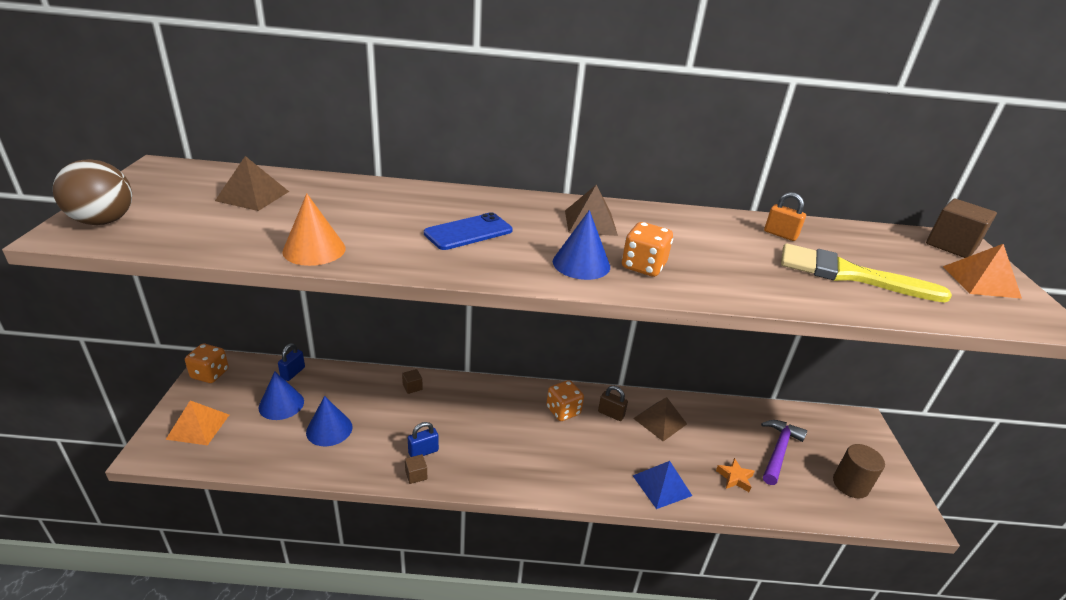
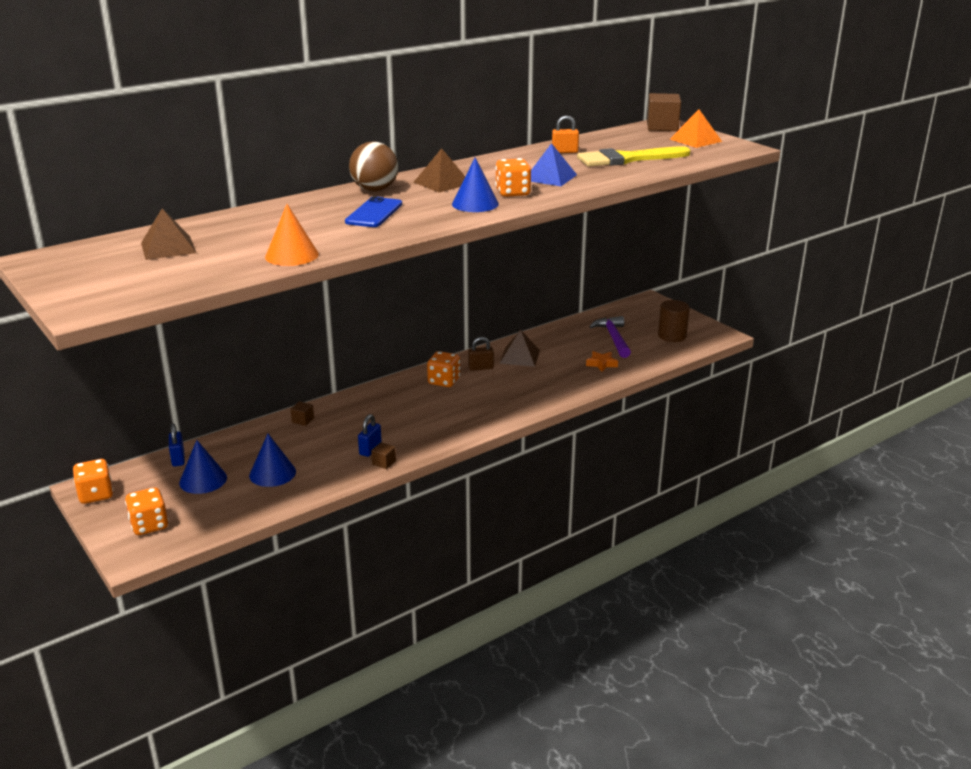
camera: 35 degrees left, 5 degrees down
brown ball [53,159,132,225] -> brown ball moved to [349,141,398,191]
orange pyramid [166,400,229,445] -> orange dice [125,487,168,535]
blue pyramid [633,461,692,509] -> blue pyramid moved to [531,143,577,186]

